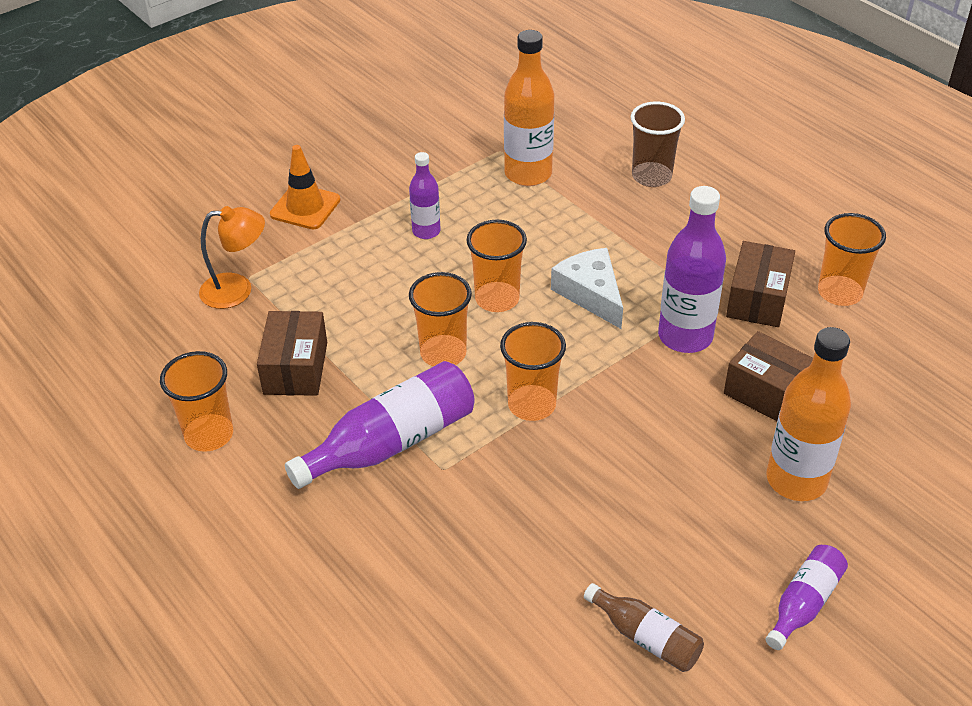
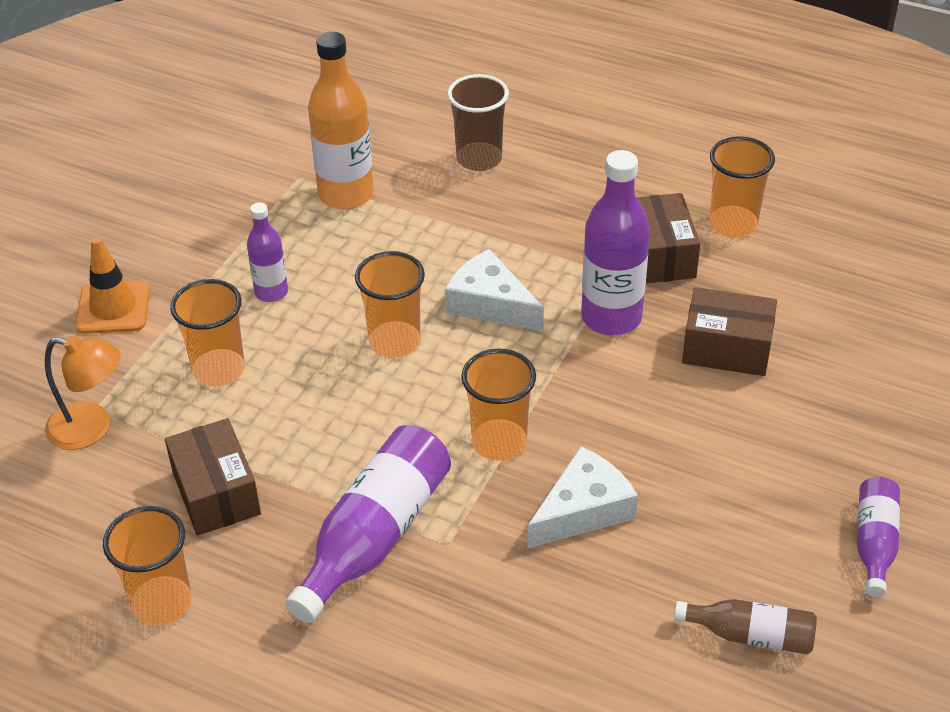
camera: 25 degrees left, 0 degrees up
orange lamp [199,206,265,309] -> orange lamp turned 45 degrees clockwise [45,335,121,450]
orange cup [409,272,472,367] -> orange cup moved to [170,279,245,387]
orange bottle [766,327,851,501] -> none
none -> white cheese [528,446,638,548]

